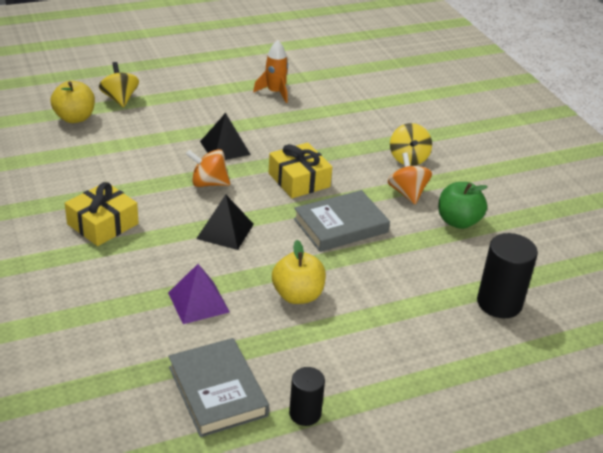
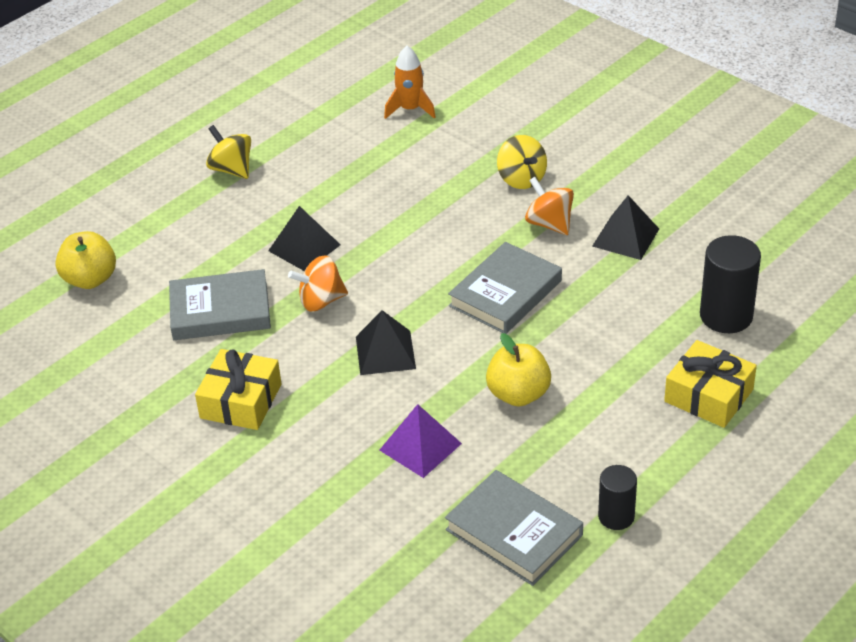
camera: 20 degrees left, 5 degrees up
yellow spinning top [99,62,139,107] -> yellow spinning top moved to [206,125,251,179]
orange rocket [253,40,288,103] -> orange rocket moved to [384,46,436,119]
yellow gift [269,143,332,198] -> yellow gift moved to [664,340,757,428]
green apple [438,182,488,229] -> black pyramid [592,195,659,260]
none -> grey book [169,269,271,340]

